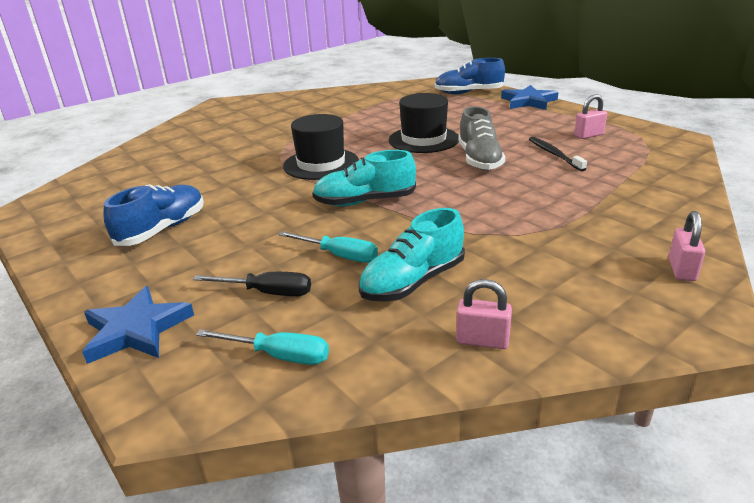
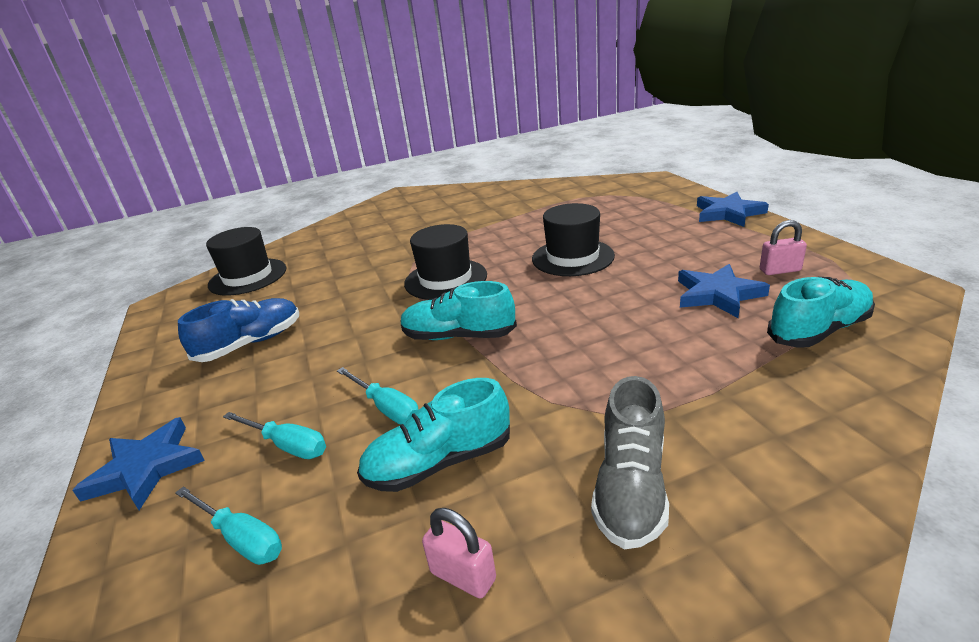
camera: 20 degrees right, 0 degrees up
black screwdriver [193,272,311,296] -> turquoise screwdriver [223,412,326,459]
blue shoe [435,58,505,94] -> none
grey shoe [458,106,505,170] -> grey shoe moved to [591,376,669,549]
black toothbrush [529,137,587,171] -> blue star [678,264,770,318]
pink padlock [669,211,705,281] -> none
none -> black hat [206,227,287,296]
none -> turquoise shoe [767,277,875,348]

